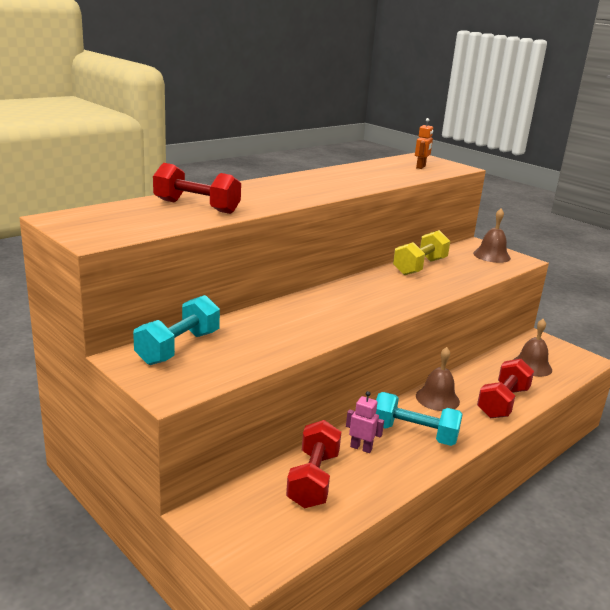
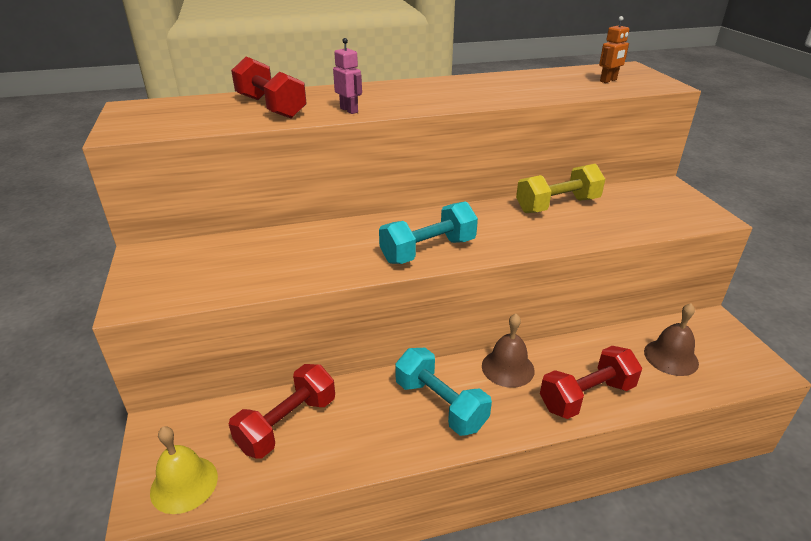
camera: 30 degrees right, 10 degrees up
turquoise dumbbell [133,295,220,365] -> turquoise dumbbell moved to [379,201,478,264]
pink robot [346,391,384,453] -> pink robot moved to [333,38,362,114]
brown bell [473,209,511,263] -> none
none -> yellow bell [150,426,218,514]

